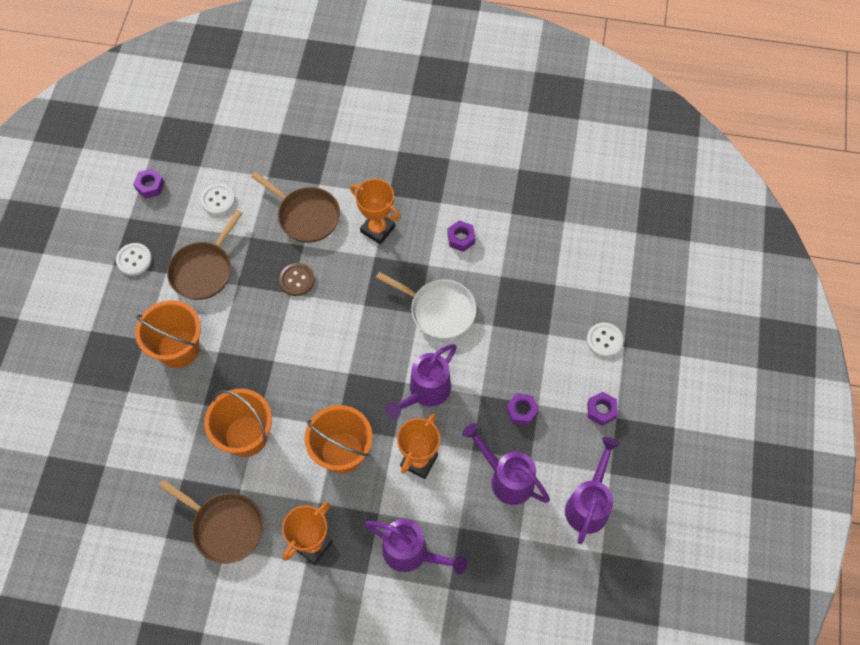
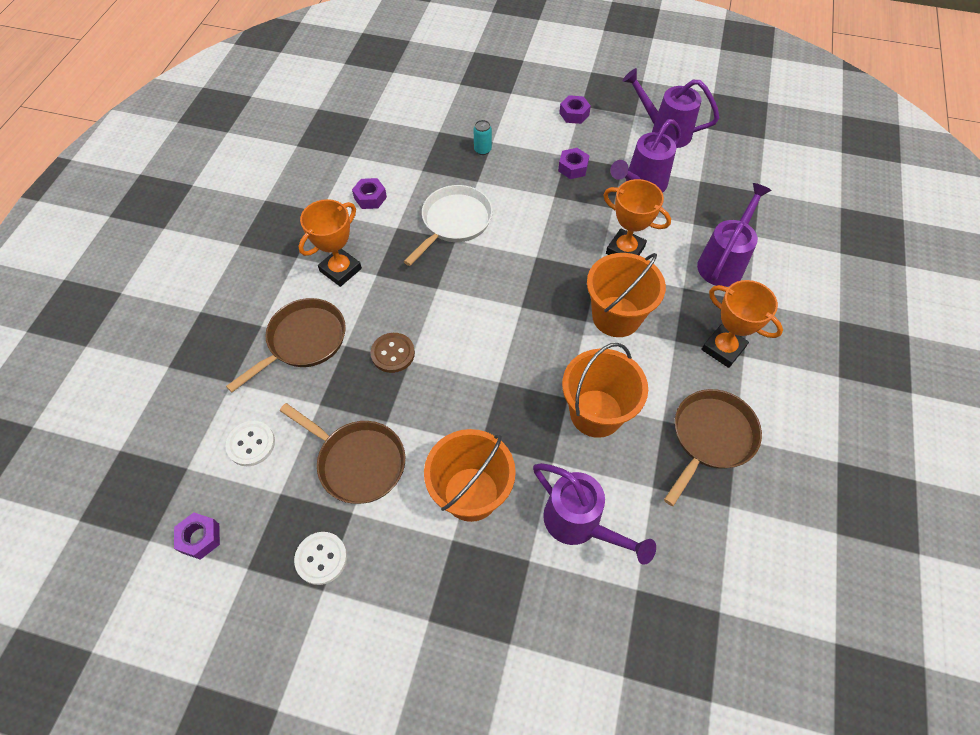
camera: 85 degrees left, 5 degrees down
purple watering can [385,344,457,419] -> purple watering can moved to [533,463,656,565]
white button [587,322,623,357] -> none
none -> turquoise can [473,120,492,155]

